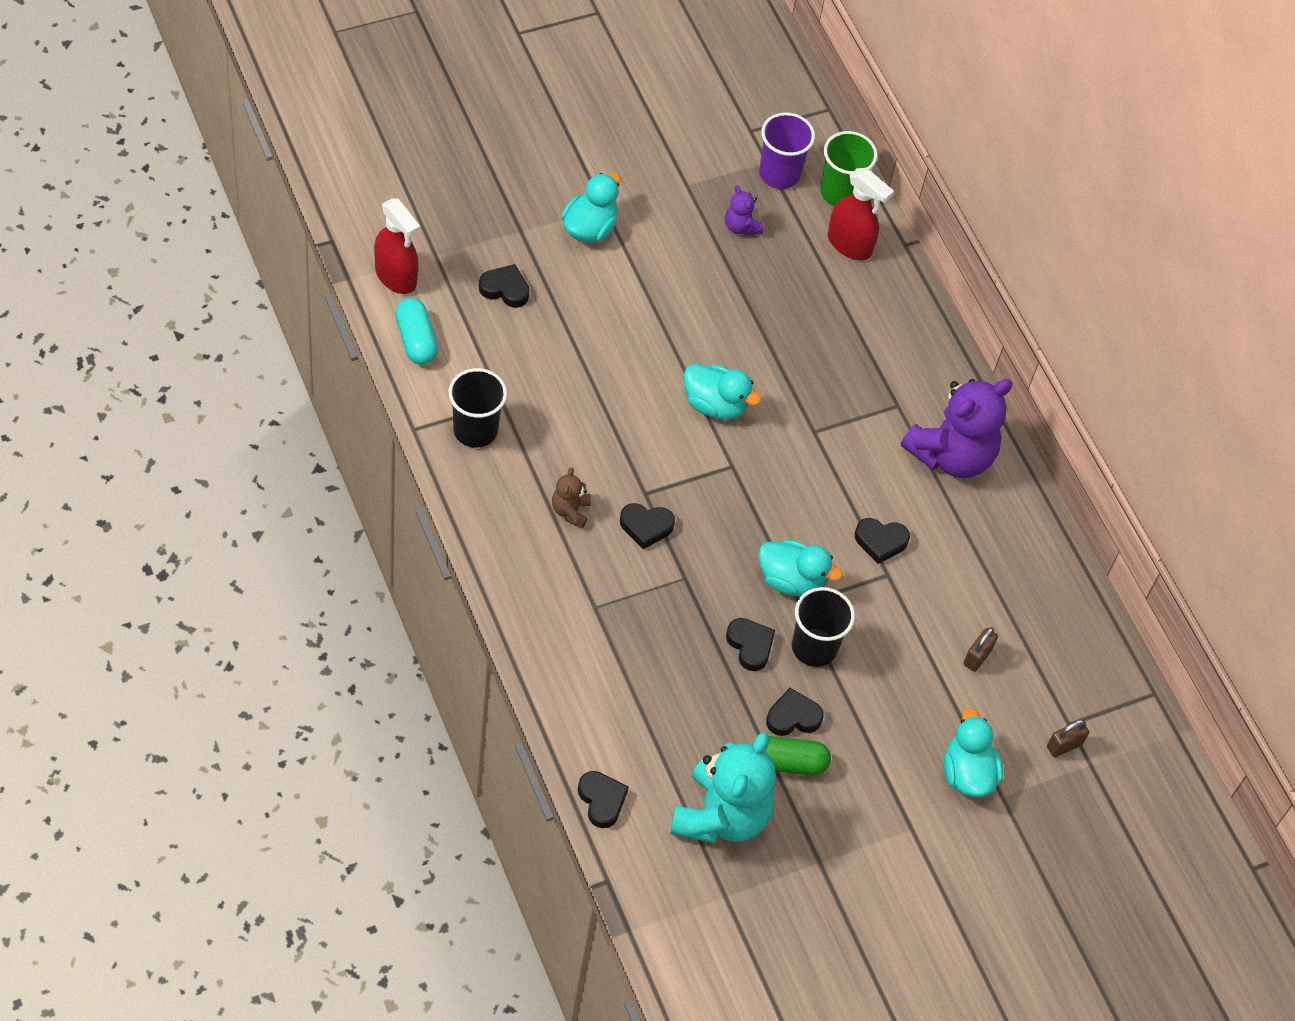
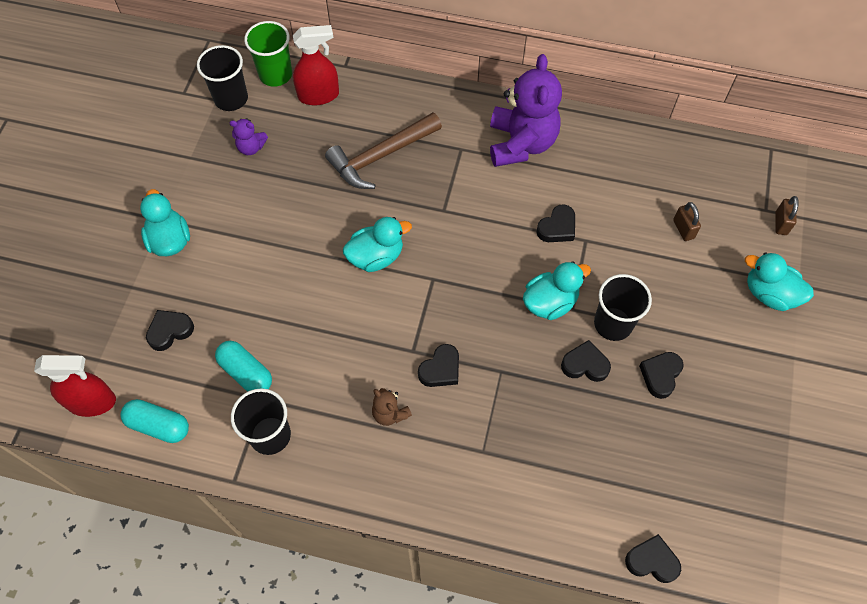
camera: 45 degrees left, 5 degrees up
turquoise teddy bear [670,732,776,843] -> none
green capsule [752,736,831,776] -> none
purple cup [759,112,815,189] -> black cup [197,45,248,111]
none -> turquoise capsule [215,341,272,392]
none -> brown hammer [325,112,442,189]

